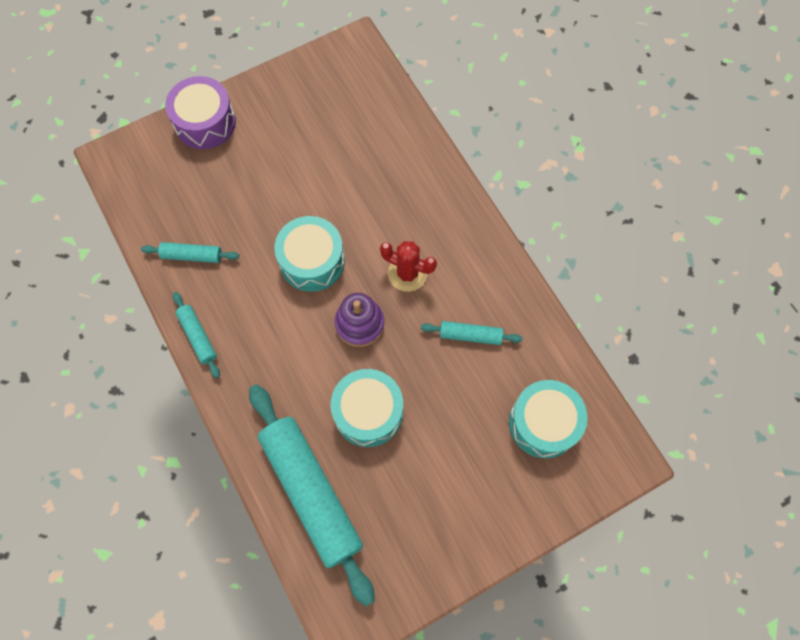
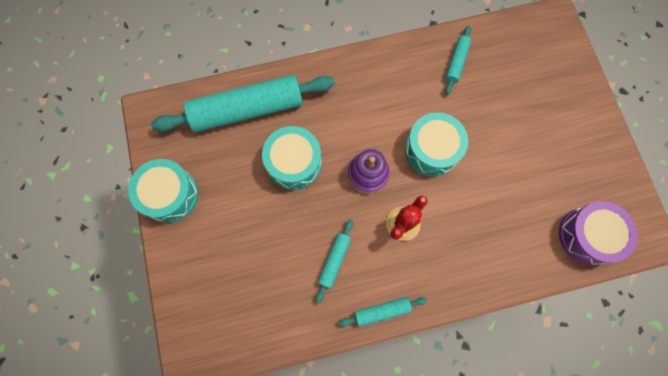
camera: 105 degrees right, 5 degrees up
purple drum [165,76,236,149] -> purple drum moved to [559,201,638,265]
turquoise rolling pin [173,292,220,378] -> turquoise rolling pin moved to [338,297,427,327]
turquoise drum [509,380,588,458] -> turquoise drum moved to [128,159,198,223]

